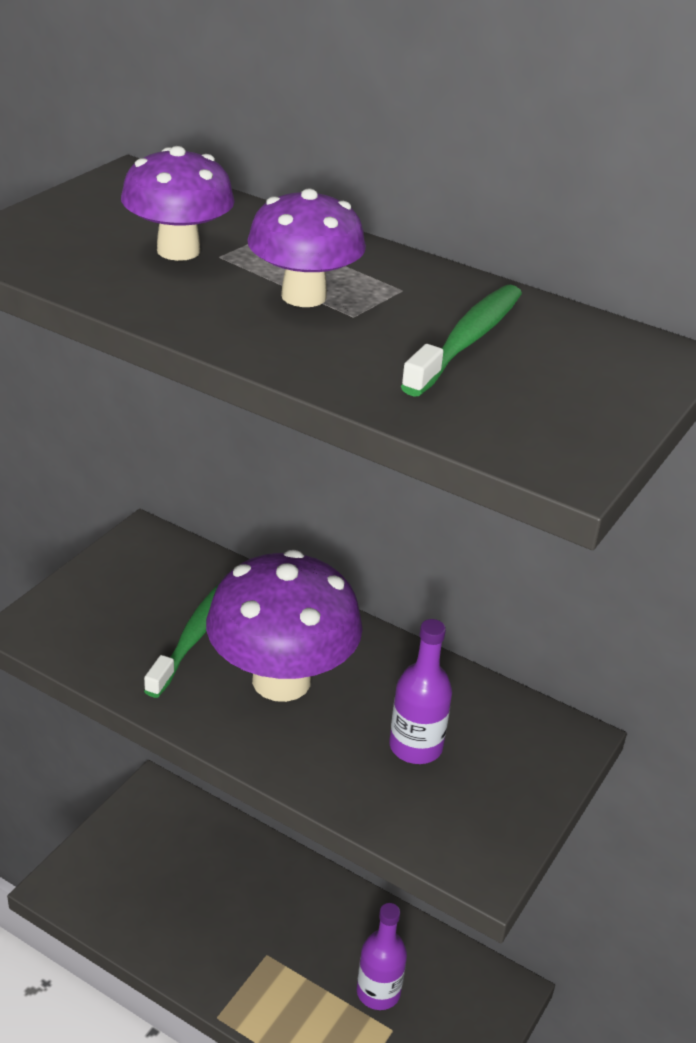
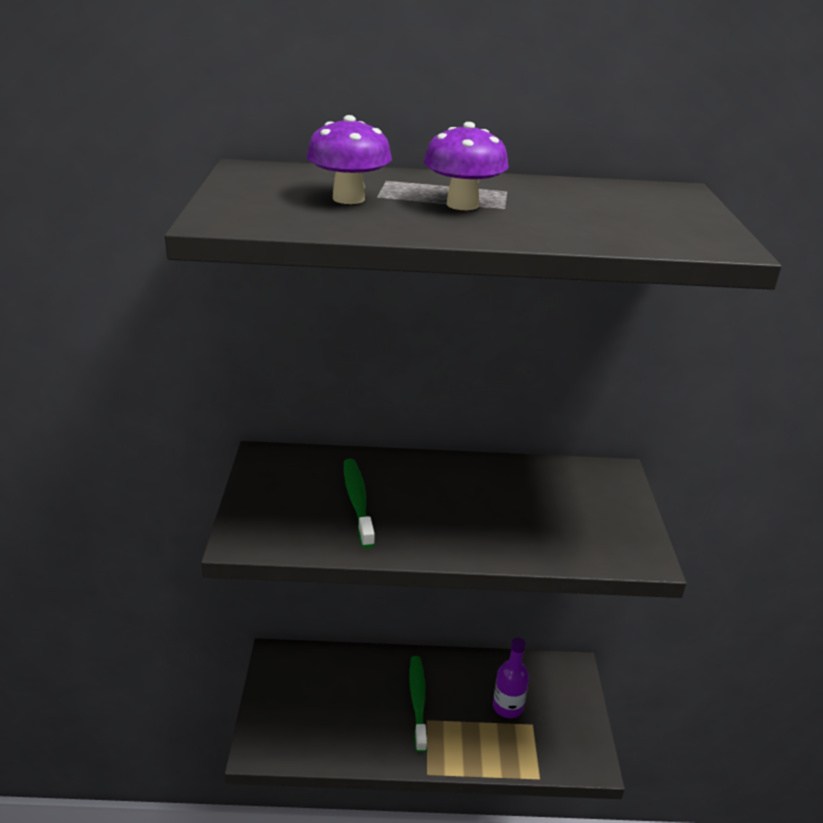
camera: 30 degrees left, 5 degrees down
purple mushroom [206,550,363,702] -> none
purple bottle [389,619,452,764] -> none
green toothbrush [401,285,522,397] -> green toothbrush moved to [410,656,427,753]

